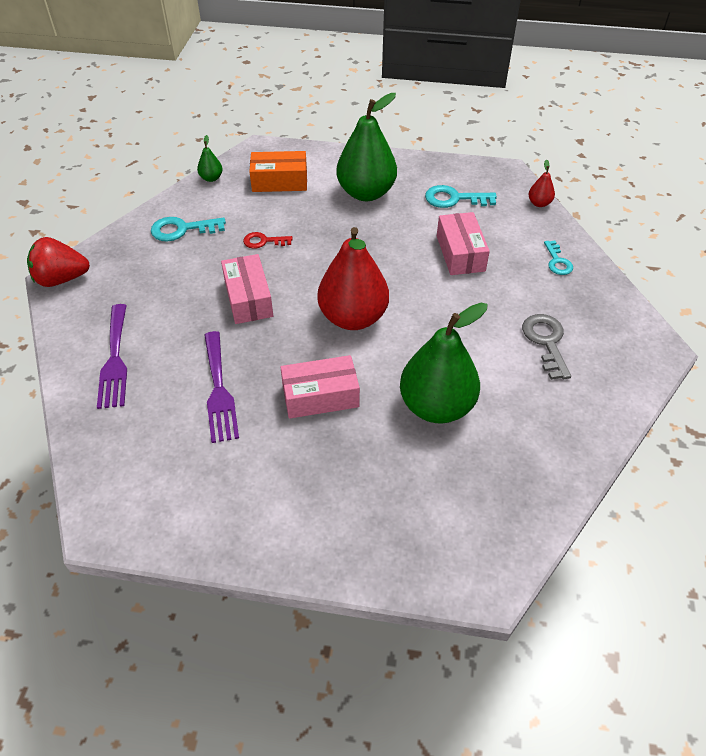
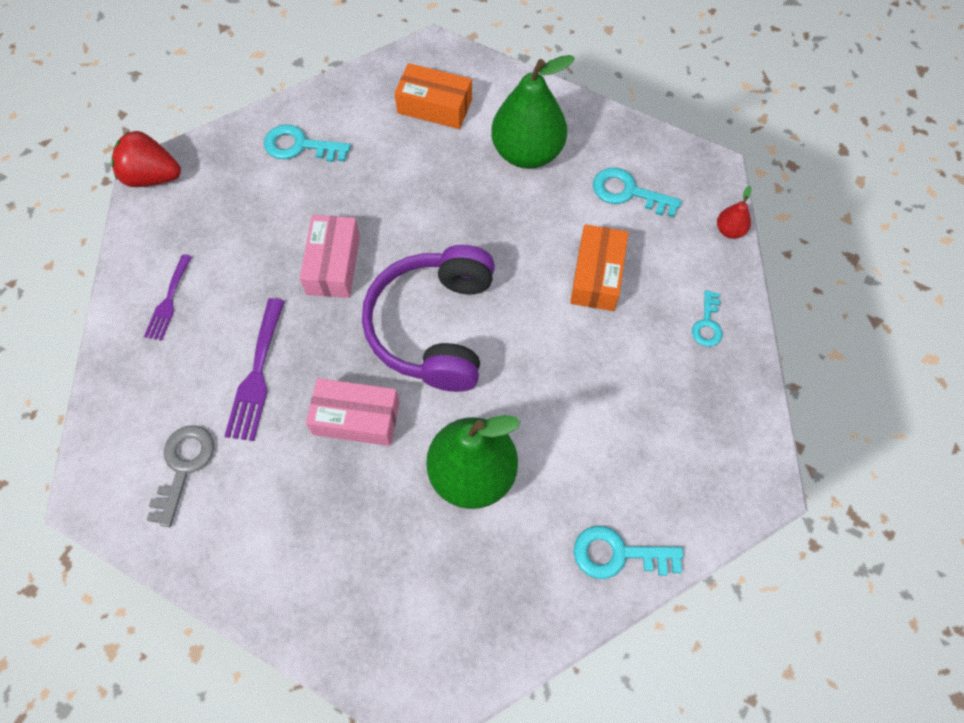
camera: 20 degrees right, 15 degrees up
purple fork [97,304,127,409] -> purple fork [144,254,192,341], size x0.65
green pear [197,135,223,182] -> none
red key [243,232,292,249] -> none
red pear [318,227,389,330] -> purple headphones [362,245,495,392]
pink box [437,212,490,275] -> orange box [570,224,629,311]
grey key [522,314,571,380] -> grey key moved to [147,426,214,527]
none -> turquoise key [574,526,684,579]

